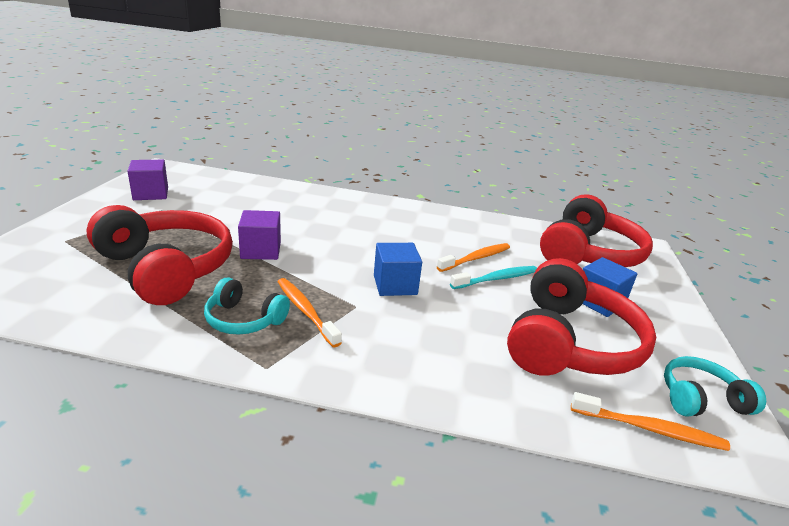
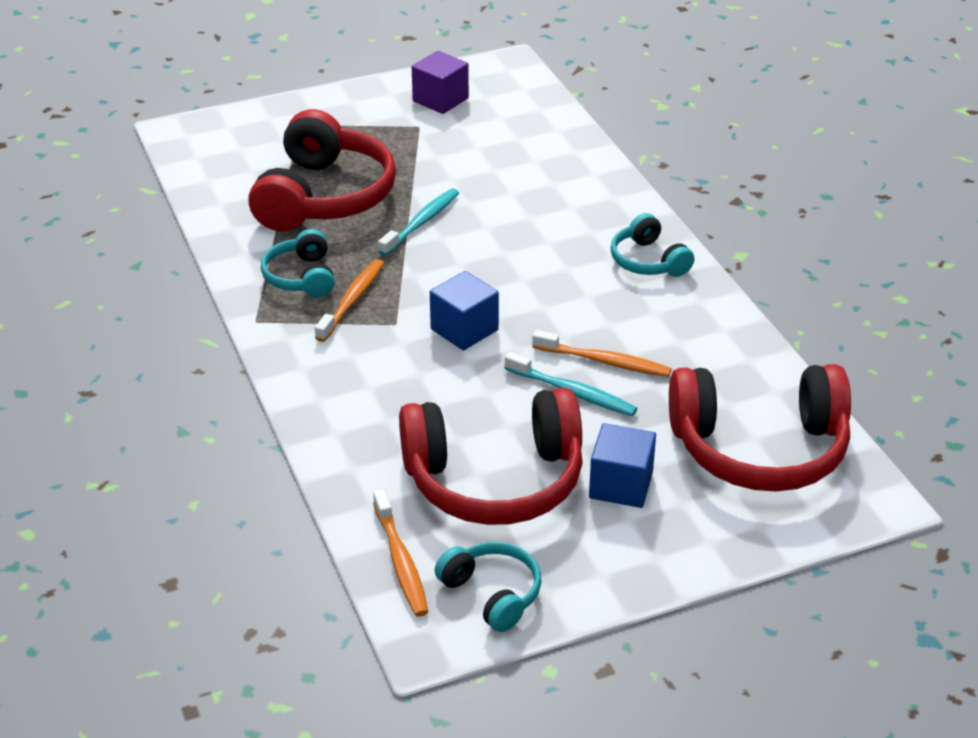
camera: 60 degrees right, 10 degrees up
purple cube [238,210,281,260] -> turquoise toothbrush [378,188,459,256]
none -> turquoise headphones [610,213,694,277]

